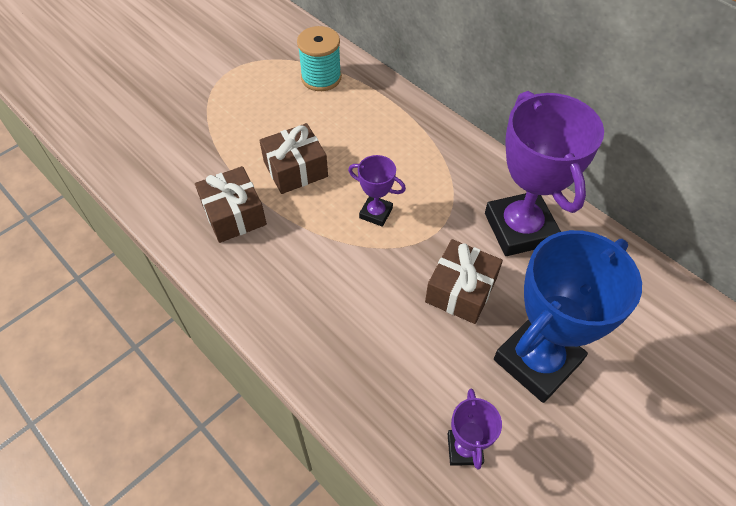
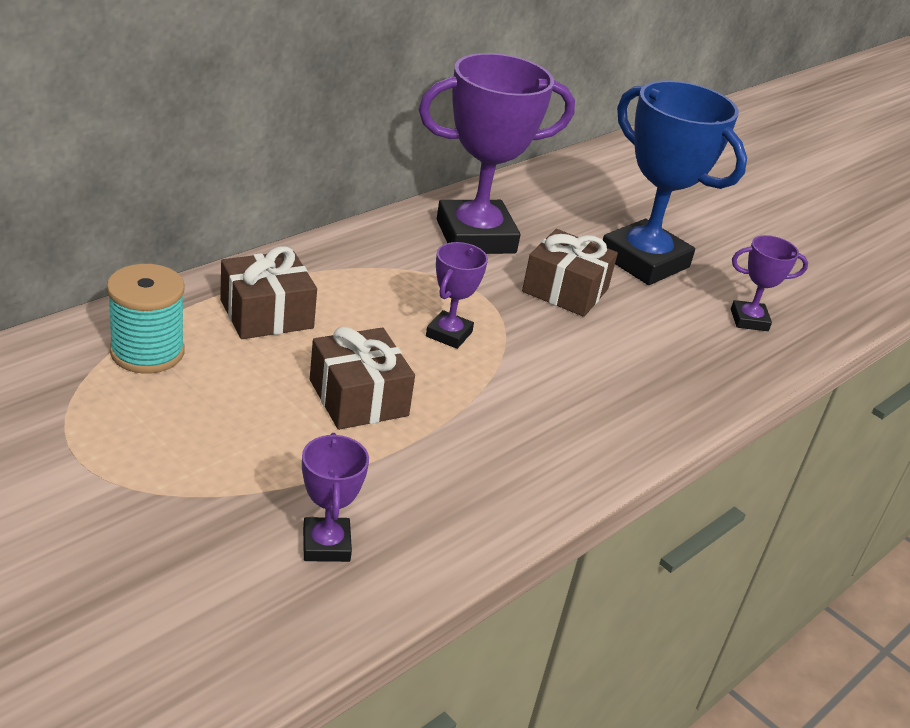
camera: 95 degrees left, 20 degrees down
brown gift [195,166,267,243] -> brown gift moved to [220,246,317,339]
none -> purple trophy [302,433,369,562]

